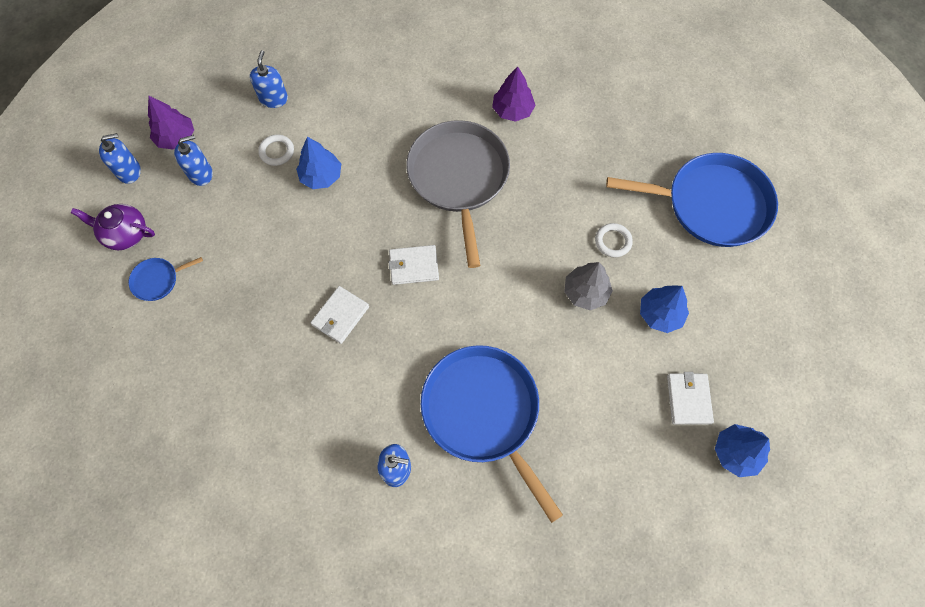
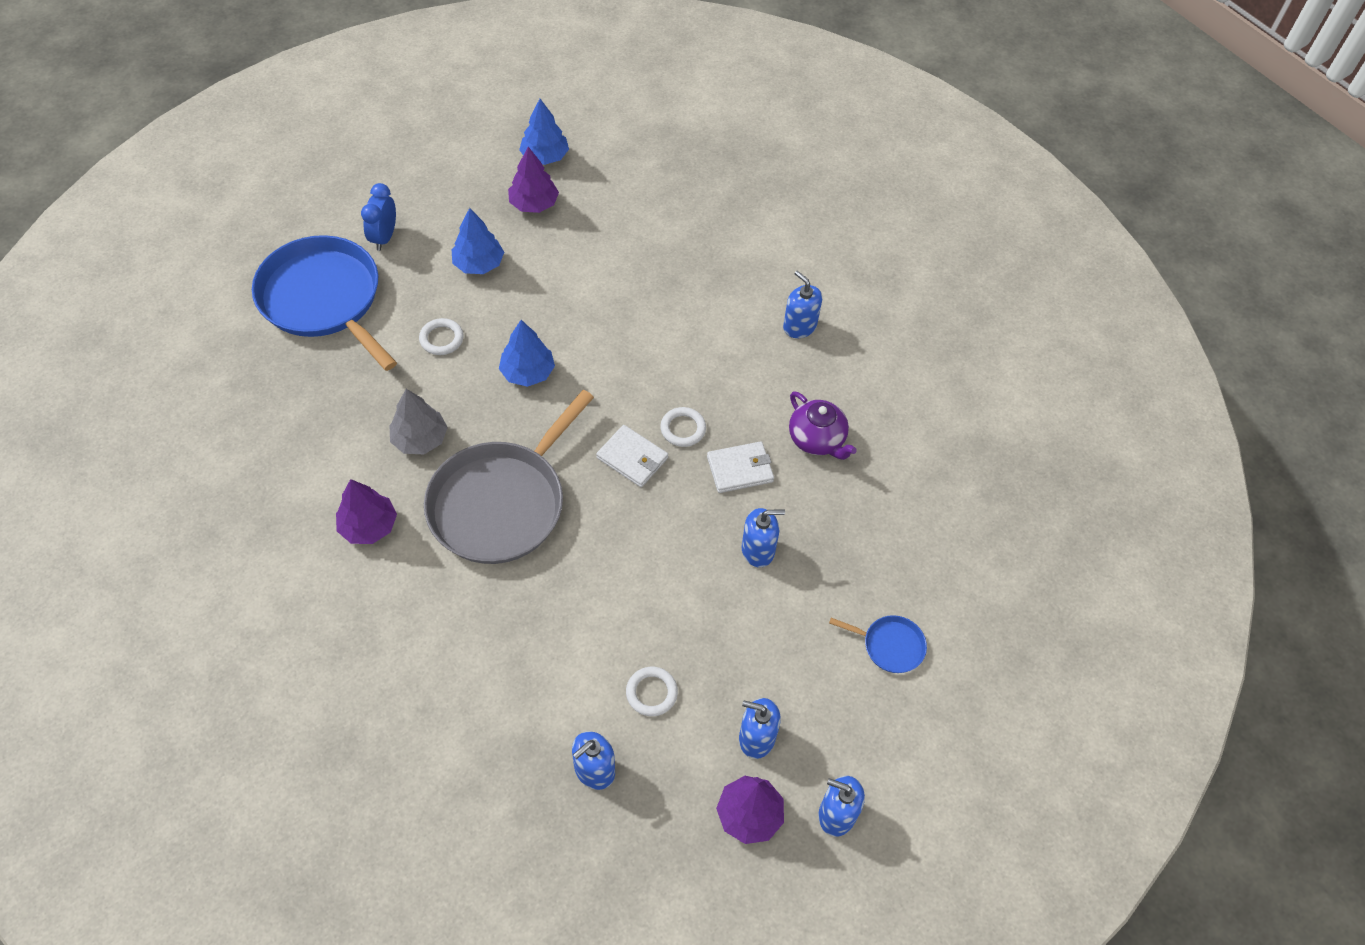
camera: 140 degrees left, 10 degrees down
purple teapot [70,204,155,250] -> purple teapot moved to [789,391,857,460]
blue tree [296,137,341,189] -> blue tree moved to [499,320,555,387]
blue pan [421,345,563,523] -> none
grey tree [564,262,613,311] -> grey tree moved to [389,389,448,454]
white wallet [667,372,714,425] -> purple tree [508,147,559,213]
none -> blue clock [361,183,396,251]
none -> white ring [660,407,706,447]
none -> blue soap dispenser [742,508,785,567]

